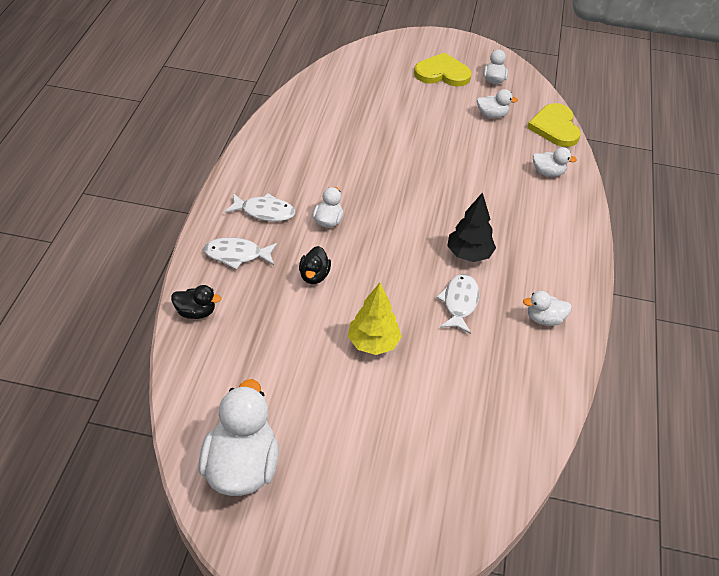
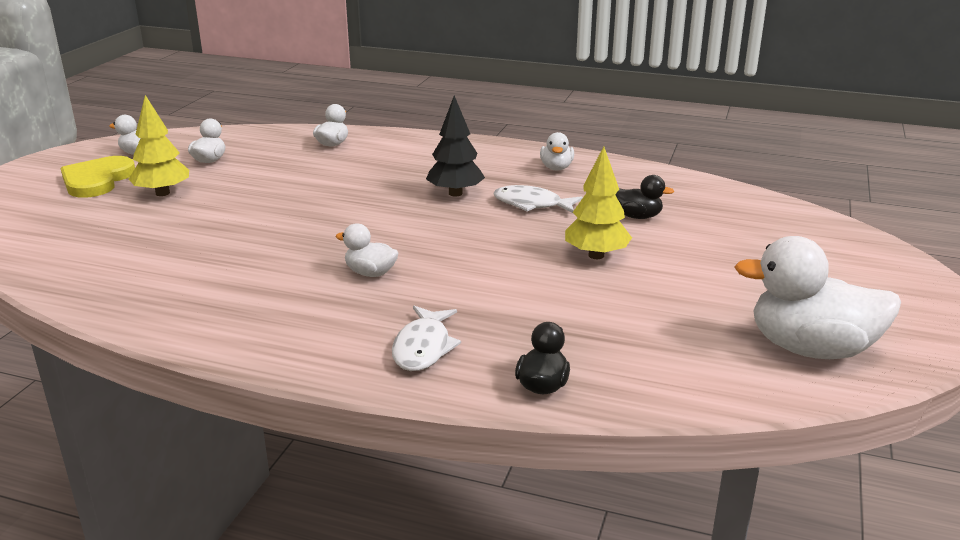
camera: 80 degrees left, 20 degrees down
white fish [225,193,295,222] -> none
black duck [299,246,331,284] -> black duck moved to [615,175,674,219]
yellow heart [527,103,581,147] -> none
none -> yellow tree [129,95,189,196]

